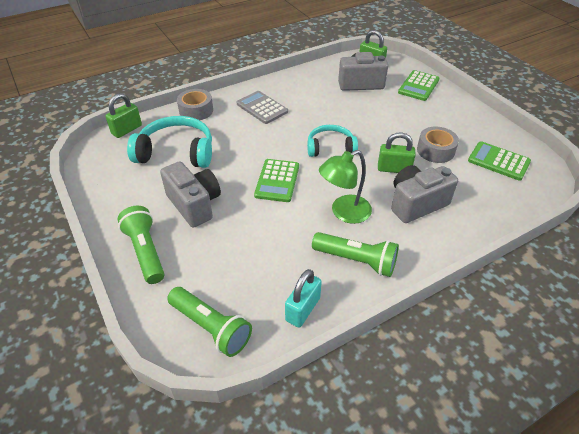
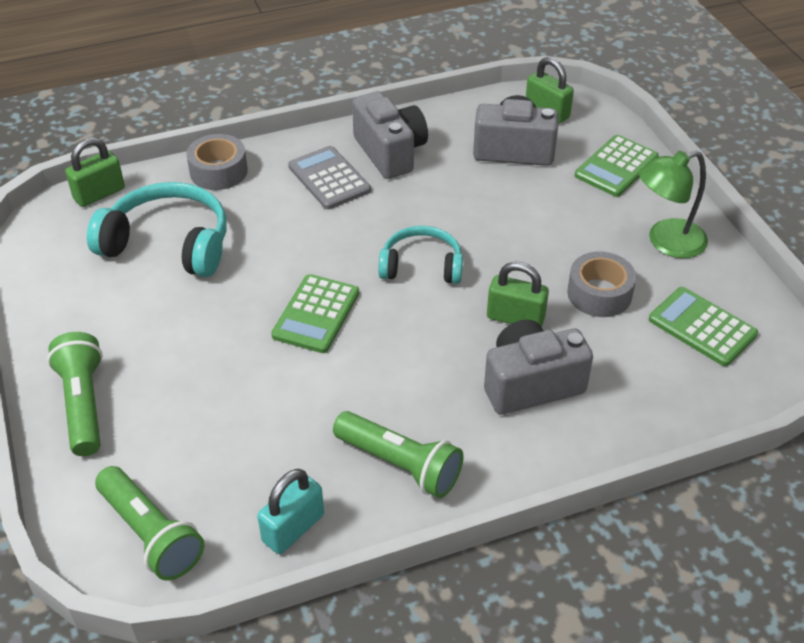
camera: 10 degrees right, 0 degrees up
grey camera [160,161,221,228] -> grey camera moved to [352,91,428,179]
green lamp [319,150,372,224] -> green lamp moved to [639,151,708,258]

